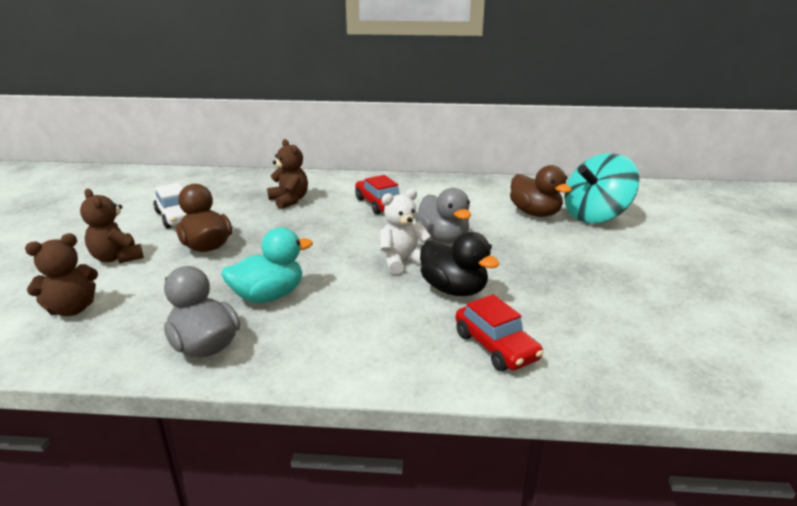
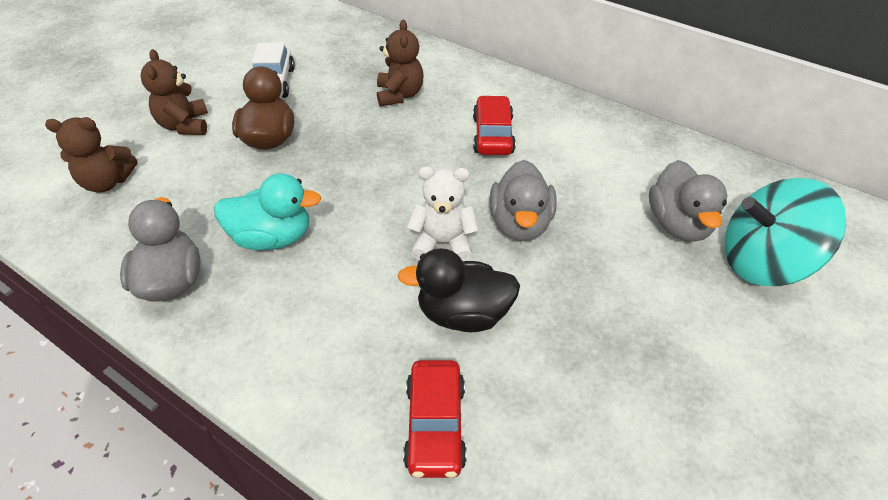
camera: 30 degrees right, 20 degrees up
black duck [420,232,500,296] -> black duck turned 105 degrees clockwise [397,248,520,332]
brown duck [510,165,572,217] -> grey duck [649,160,728,242]

